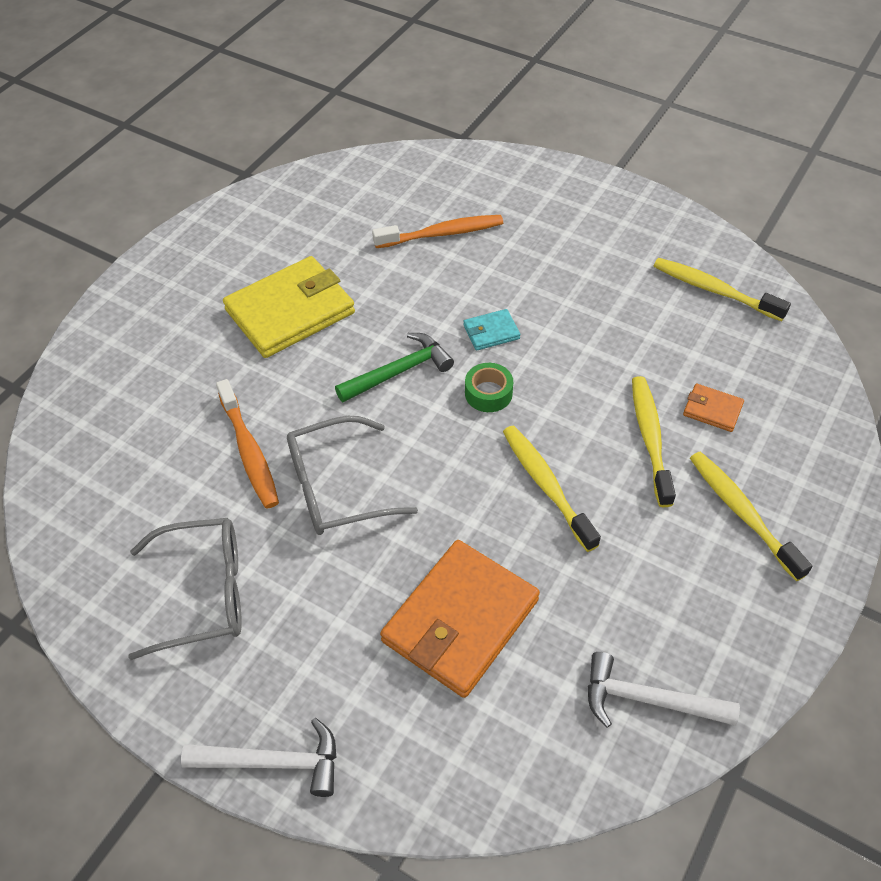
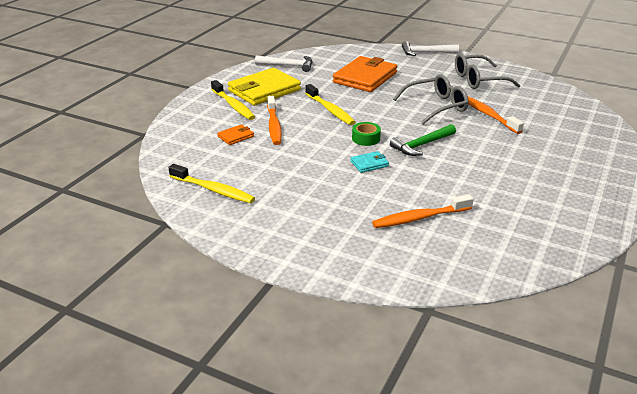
camera: 175 degrees right, 20 degrees down
yellow wallet [223,256,355,358] -> yellow wallet moved to [228,68,301,106]
yellow toothbrush [632,376,676,507] -> orange toothbrush [267,96,282,145]
orange wallet [683,383,744,432] -> orange wallet turned 60 degrees counterclockwise [217,124,254,145]

